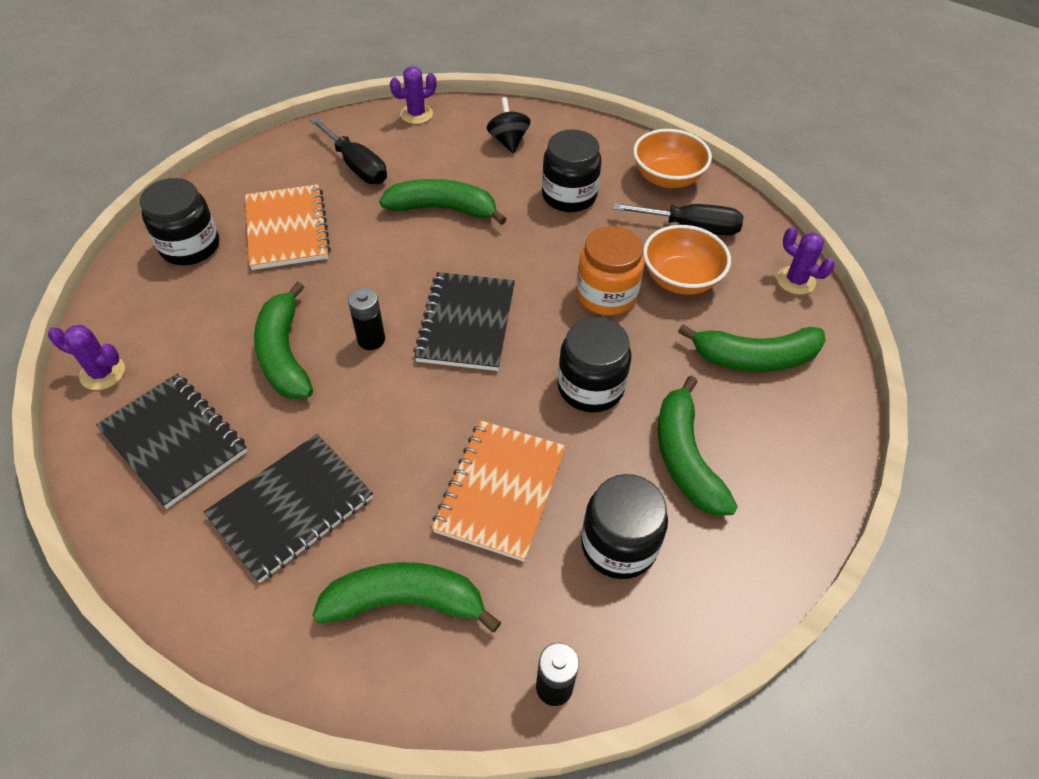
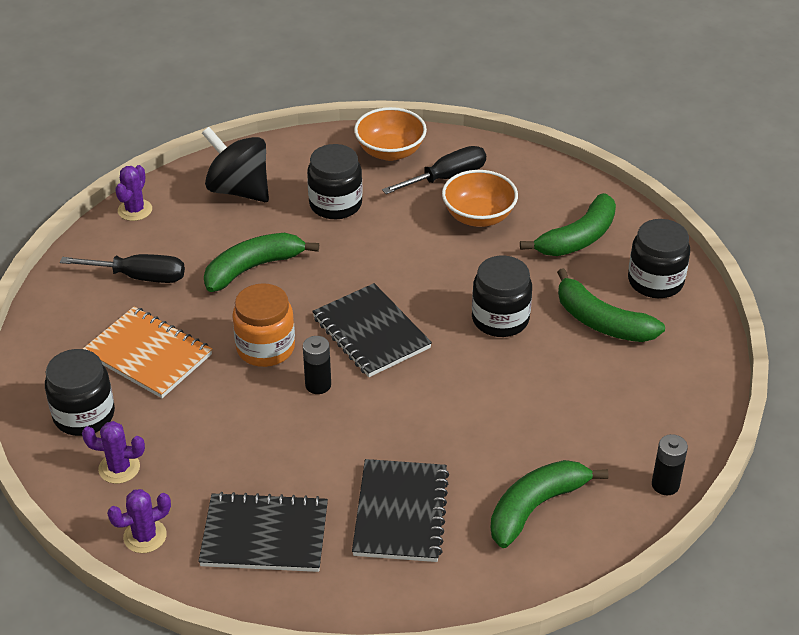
camera: 40 degrees left, 10 degrees down
green banana [254,282,313,399] -> none
orange notebook [432,420,566,562] -> none
black spinning top [487,97,531,154] -> black spinning top [202,127,269,202], size x1.69
orange jar [576,226,644,316] -> orange jar moved to [232,283,295,367]
black jar [581,474,668,579] -> black jar moved to [628,219,690,298]
purple cactus [777,227,835,295] -> purple cactus moved to [82,421,145,484]

